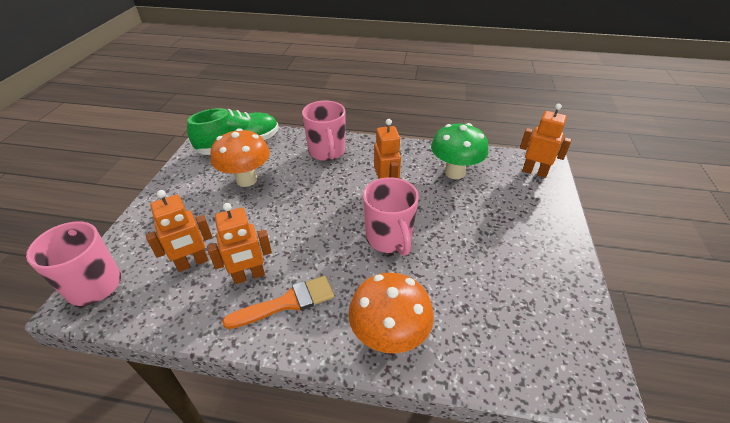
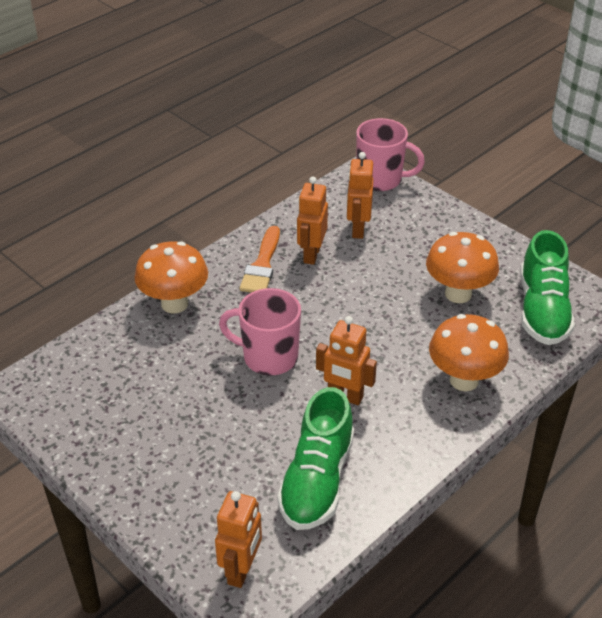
camera: 125 degrees right, 0 degrees up
pink mug [302,100,346,161] -> orange mushroom [429,314,509,391]
green mushroom [431,123,488,179] -> green shoe [277,387,354,530]
orange robot [520,104,572,178] -> orange robot turned 45 degrees counterclockwise [215,491,262,588]

